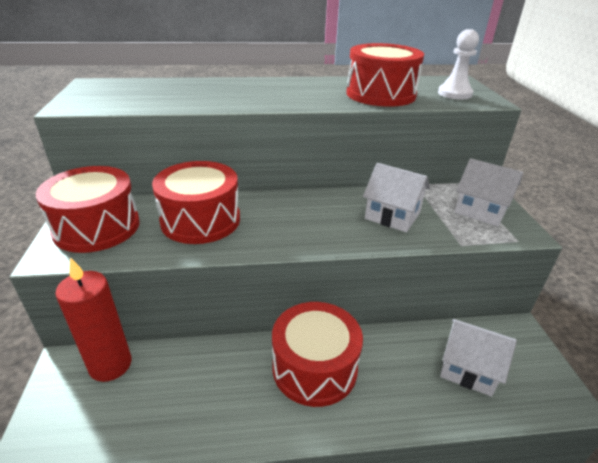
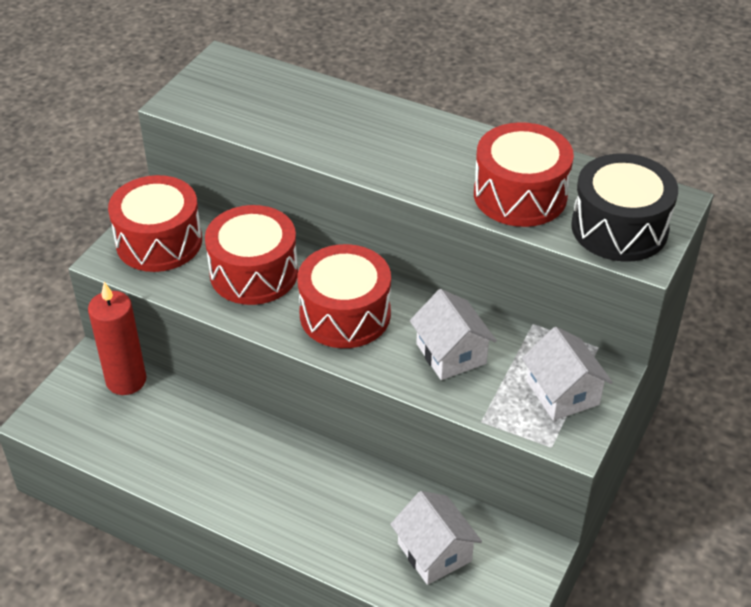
camera: 35 degrees right, 10 degrees up
red drum [272,302,363,407] -> red drum moved to [297,244,391,348]
white pawn [438,29,479,100] -> black drum [571,153,678,262]

